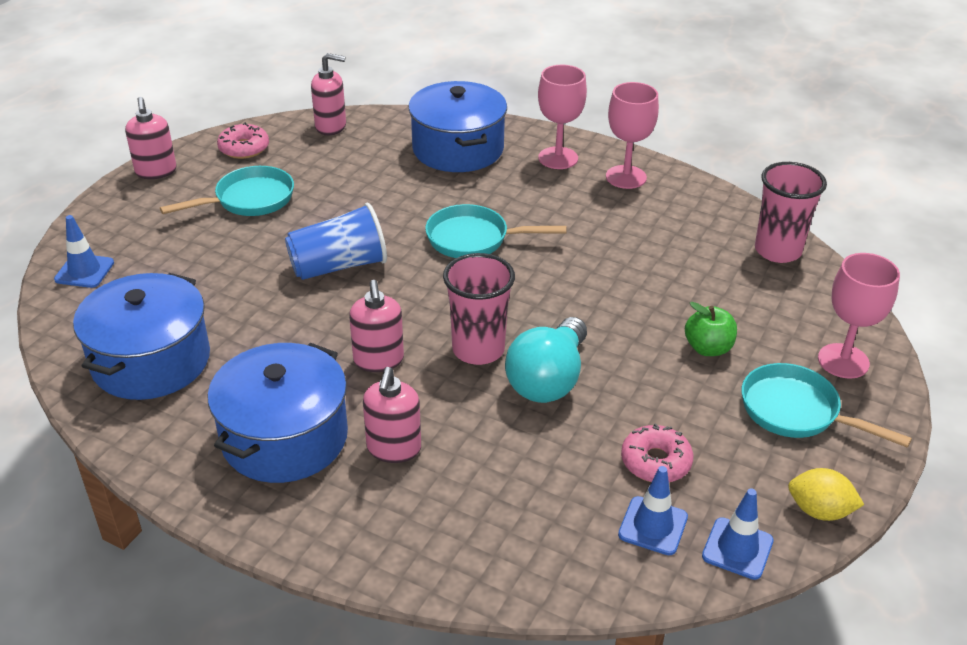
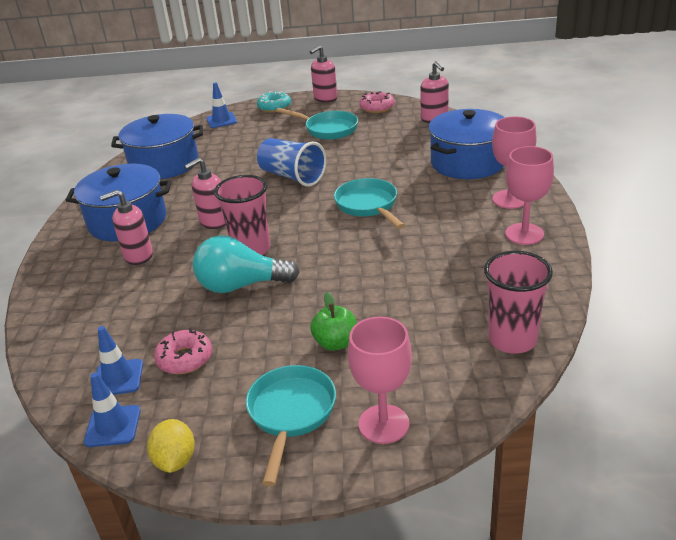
camera: 65 degrees right, 5 degrees down
none -> turquoise donut [257,91,291,112]

